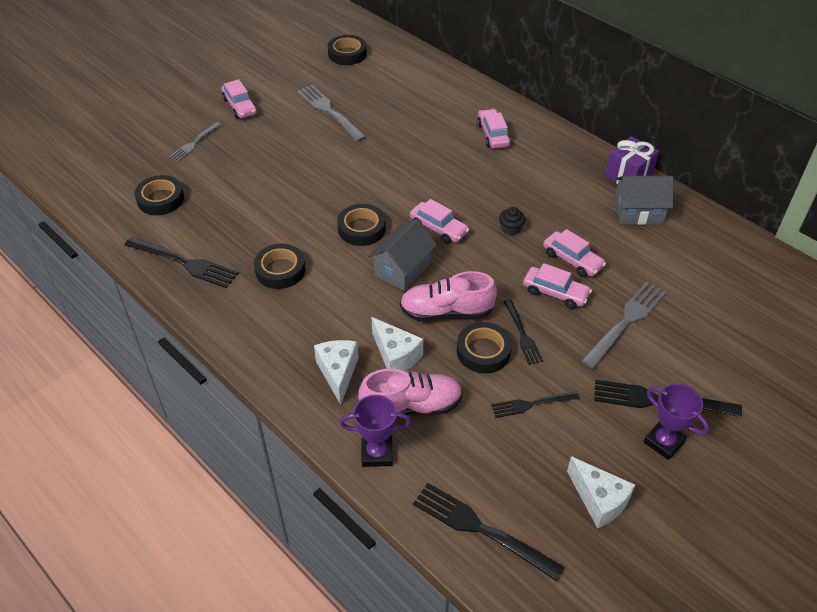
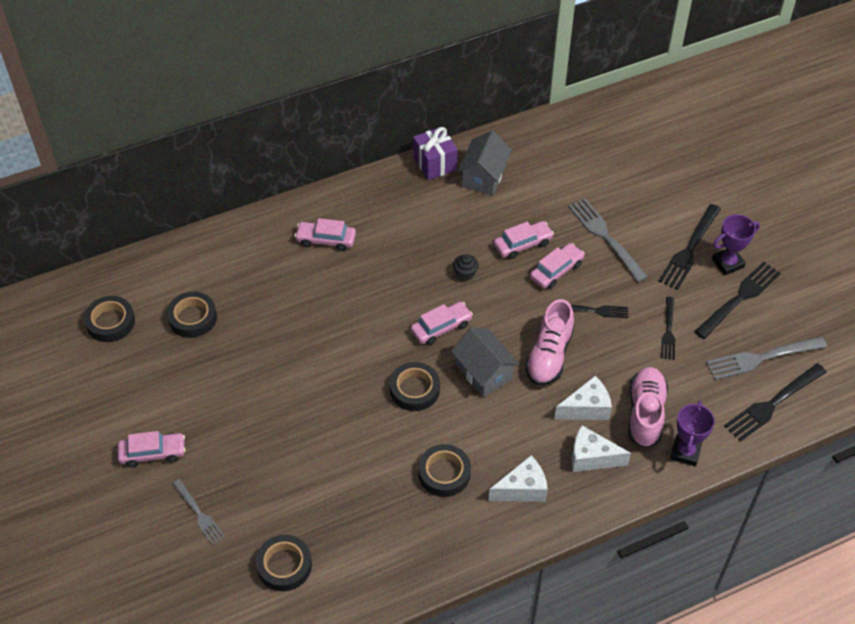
camera: 70 degrees left, 5 degrees up
black fork [124,237,239,288] -> black fork moved to [695,262,781,339]
grey fork [297,85,366,142] -> grey fork moved to [706,337,827,380]
black tape [457,322,512,373] -> black tape moved to [167,292,217,338]
white cheese [567,456,635,528] -> white cheese moved to [488,455,548,502]

